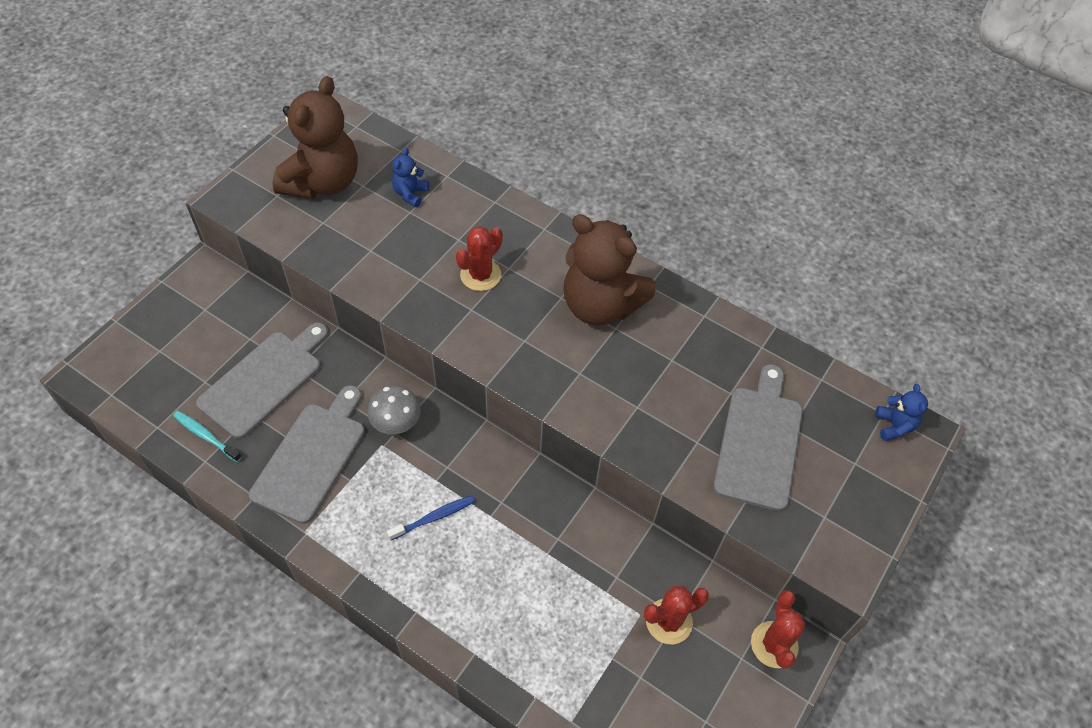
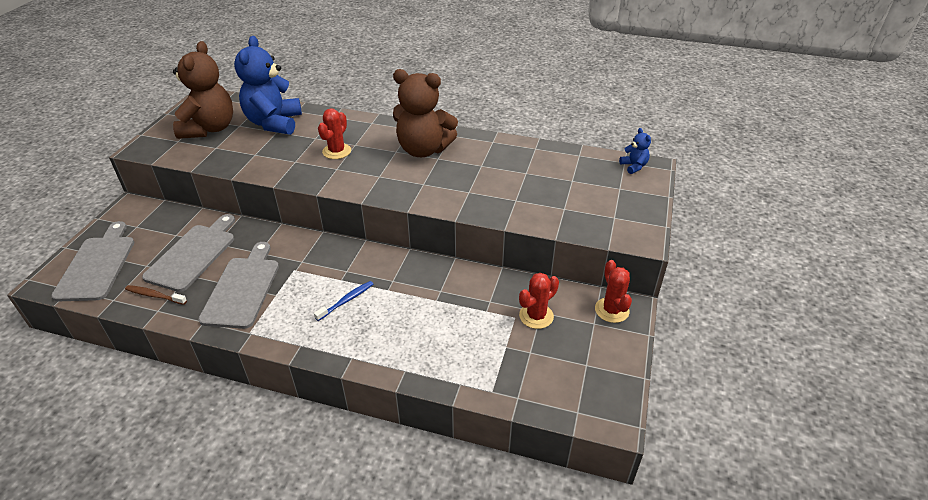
camera: 15 degrees left, 15 degrees down
turquoise toothbrush [173,411,242,462] -> brown toothbrush [125,285,187,305]
grey mushroom [367,385,421,434] -> none
blue teddy bear [392,148,429,207] -> blue teddy bear [234,36,302,135], size x2.33
grey cutting board [713,364,803,511] -> grey cutting board moved to [51,221,134,301]

